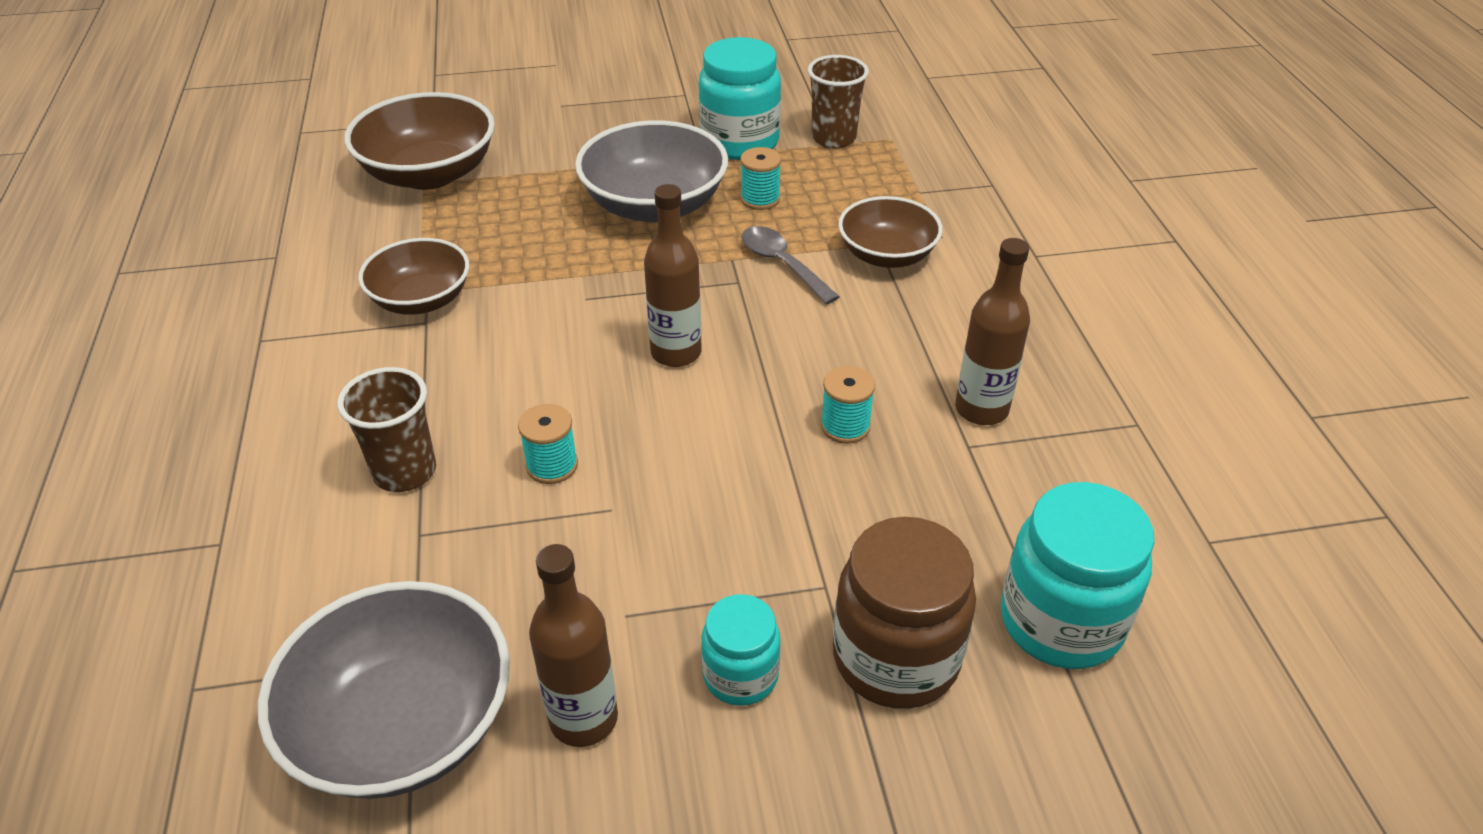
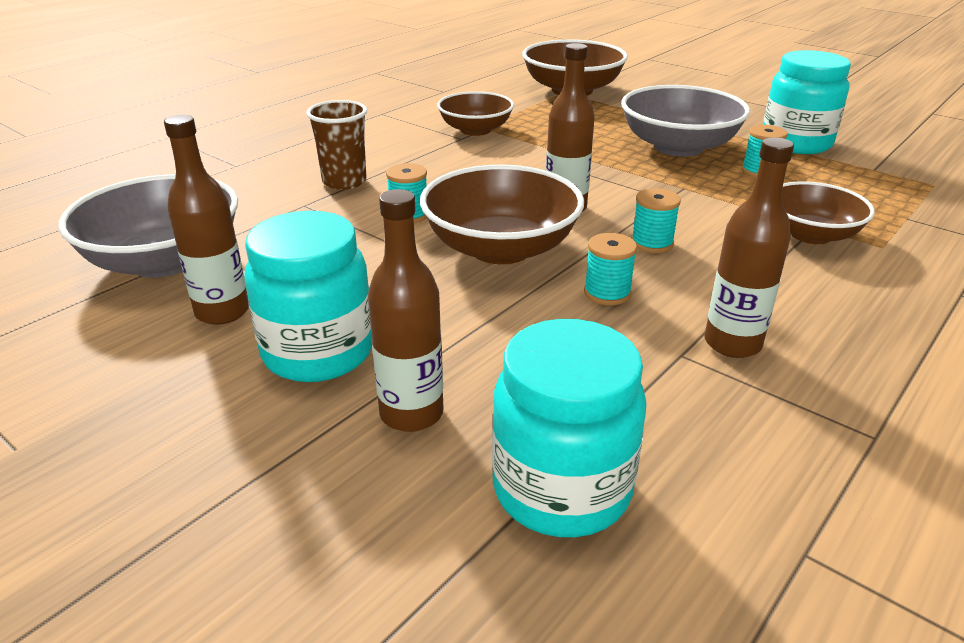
camera: 50 degrees right, 10 degrees down
turquoise jar [701,594,781,706] -> turquoise jar [244,211,372,382], size x1.70
grey spoon [742,226,840,304] -> none
brown cup [808,55,869,148] -> none
brown jar [833,517,976,709] -> brown bottle [368,189,444,432]
none -> brown bowl [420,165,584,264]
none -> turquoise spool [632,188,681,253]

